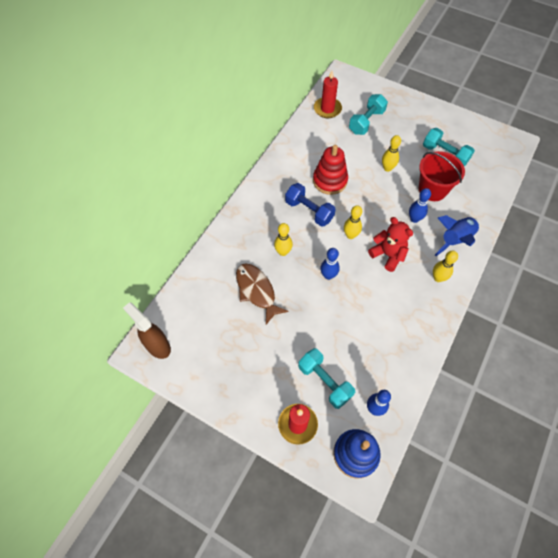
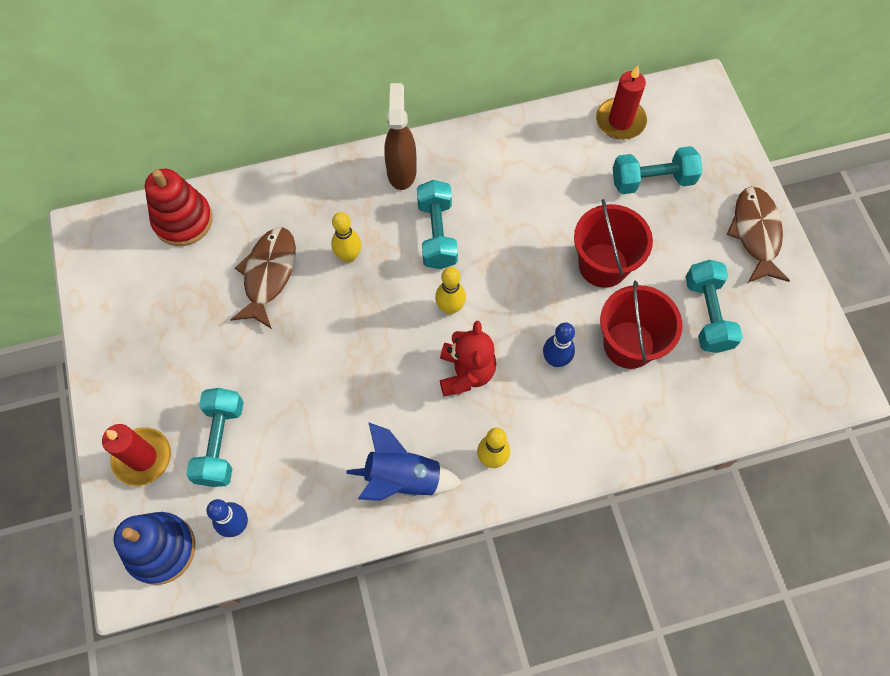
camera: 45 degrees right, 5 degrees up
brown spray bottle [123,302,171,359] -> brown spray bottle moved to [384,83,417,190]
blue dumbbell [285,183,336,227] -> turquoise dumbbell [417,180,458,269]
red stacking toy [313,145,348,195] -> red stacking toy moved to [145,169,213,246]
blue bowling pin [320,248,340,280] -> none
yellow bowling pin [382,135,401,172] -> red bucket [574,199,653,288]
blue rocket [435,215,480,256] -> blue rocket moved to [346,422,462,501]
none -> brown fish [726,186,790,283]

